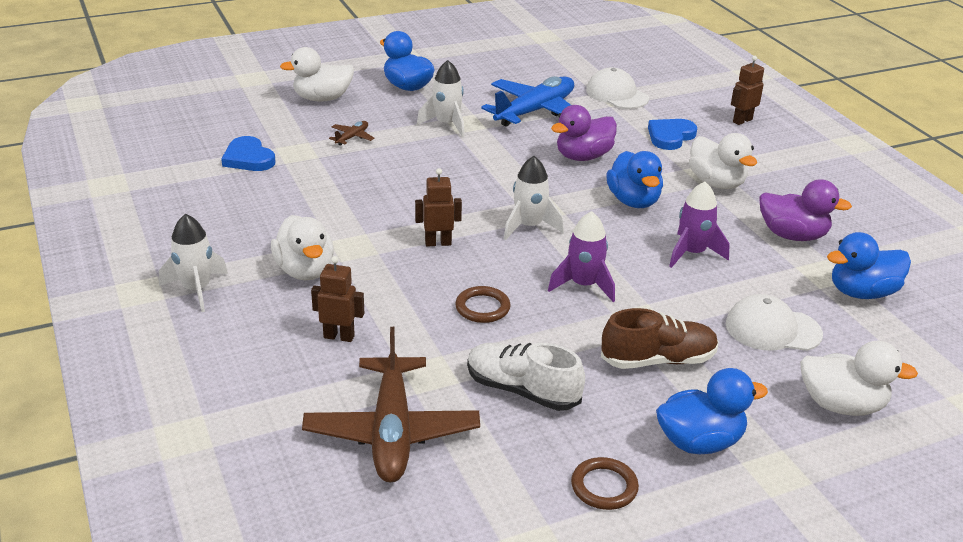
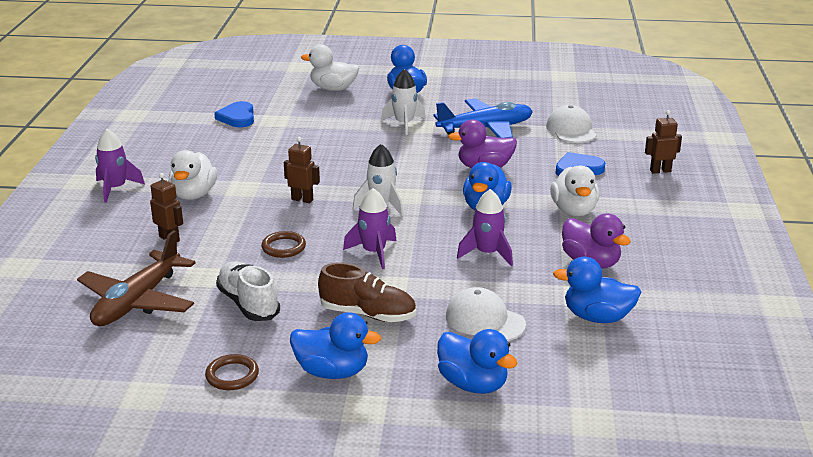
camera: 30 degrees right, 5 degrees down
white rocket [159,214,228,312] -> purple rocket [95,129,145,203]
brown plane [329,121,375,146] -> none
white duck [800,340,918,416] -> blue duck [437,329,518,394]

